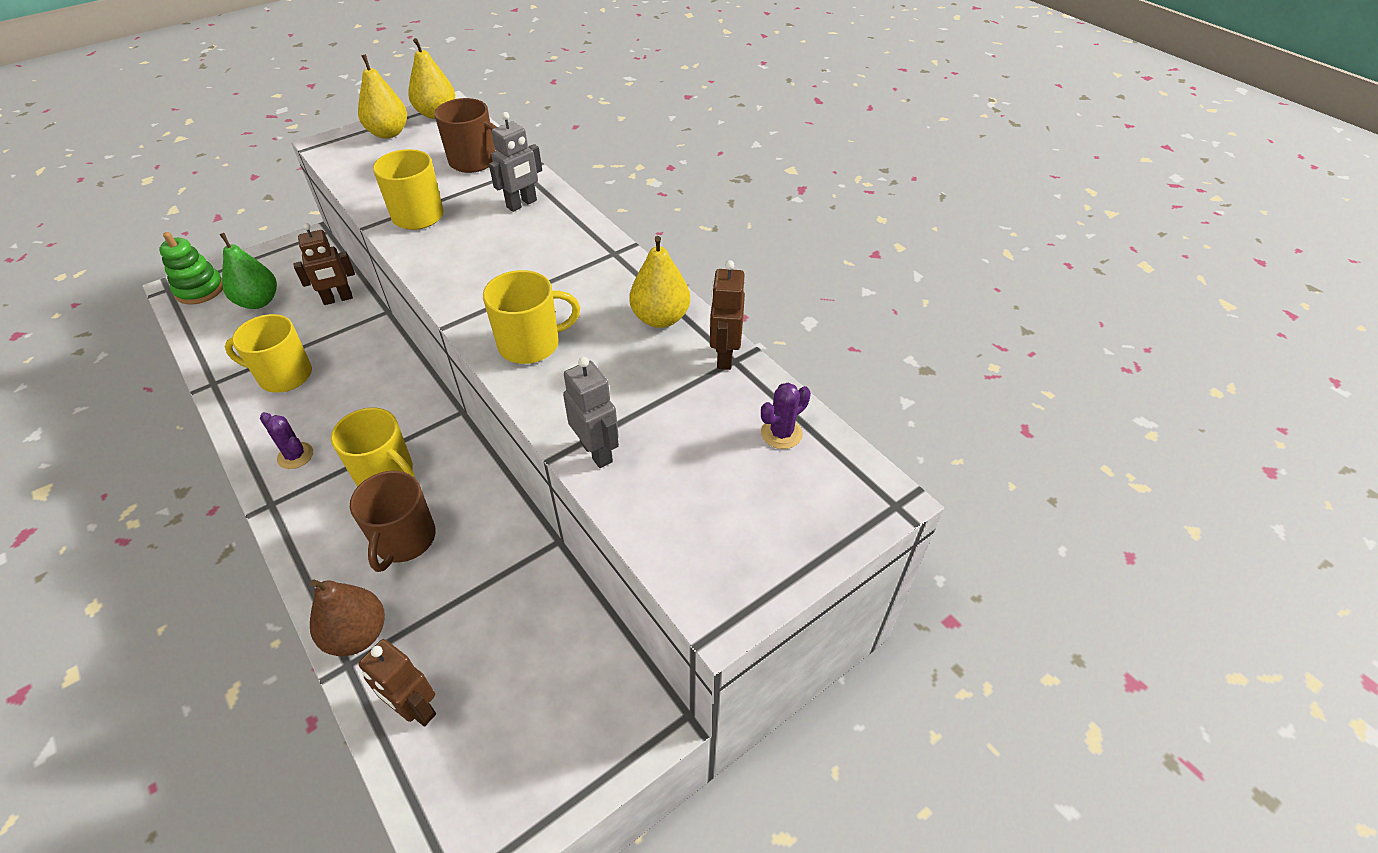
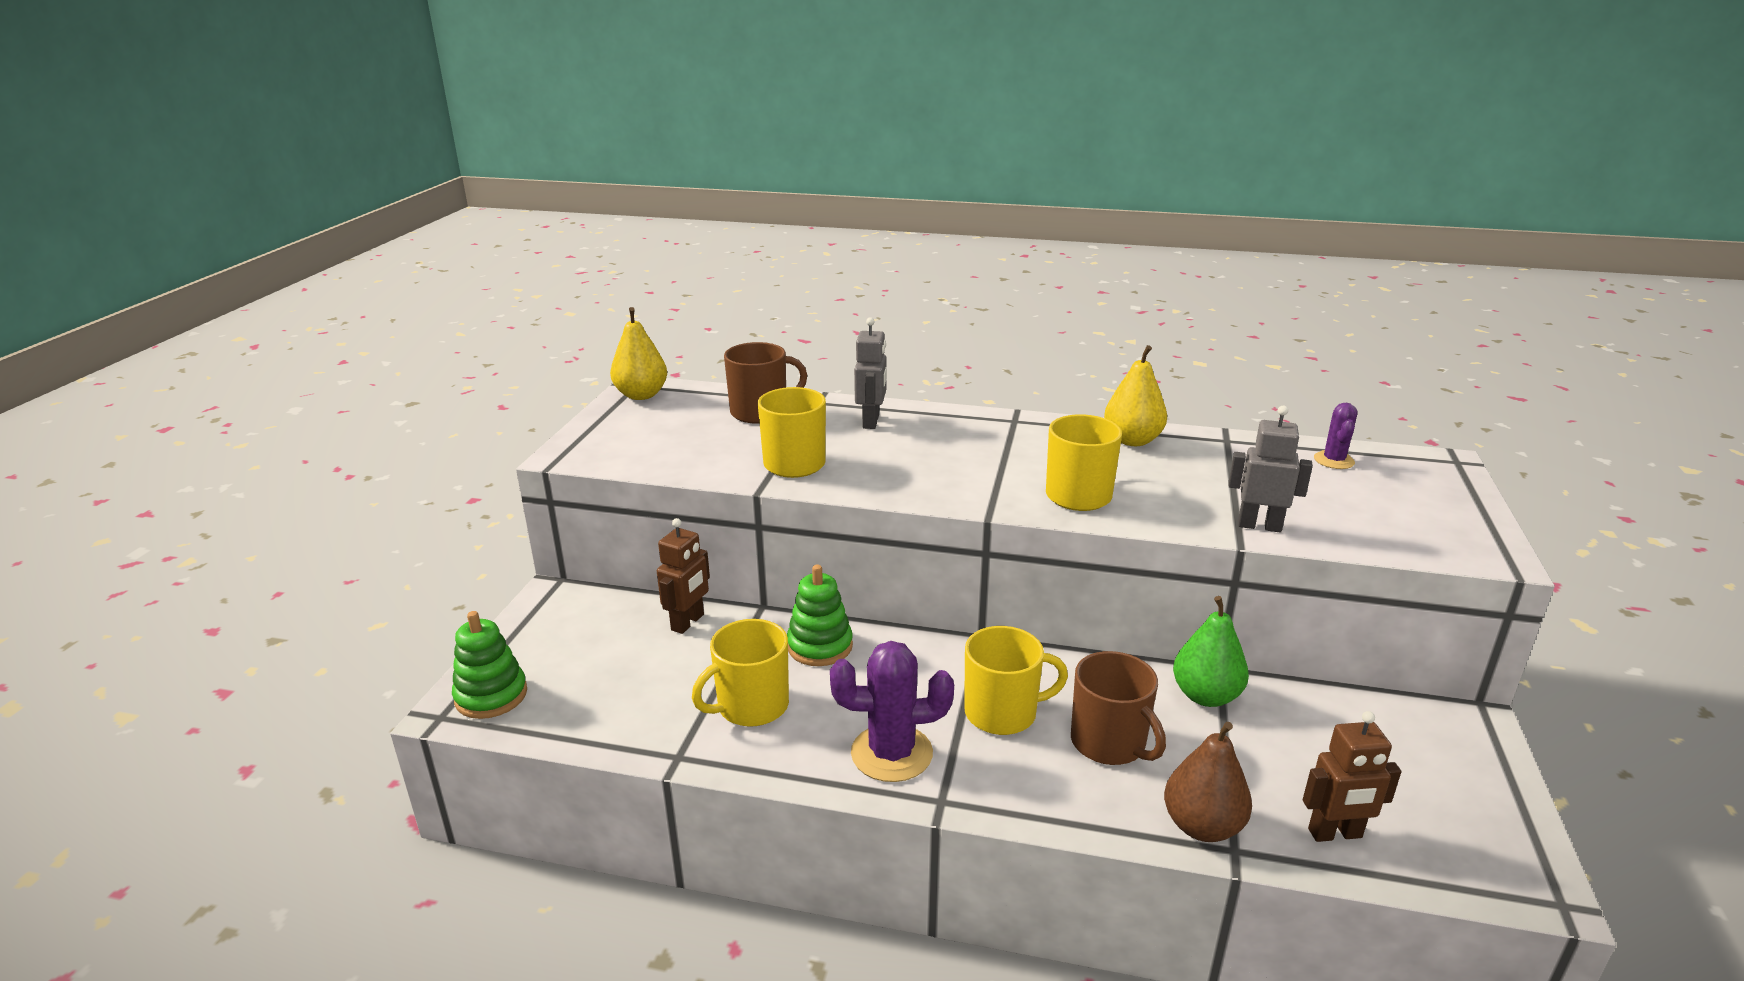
camera: 40 degrees left, 20 degrees down
green pear [219,233,277,309] -> green pear moved to [1173,596,1249,707]
purple cactus [260,412,313,469] -> purple cactus [830,641,954,782], size x1.77
yellow pear [358,54,407,139] -> none
brown robot [710,260,745,370] -> none
none -> green stacking toy [787,564,853,666]

